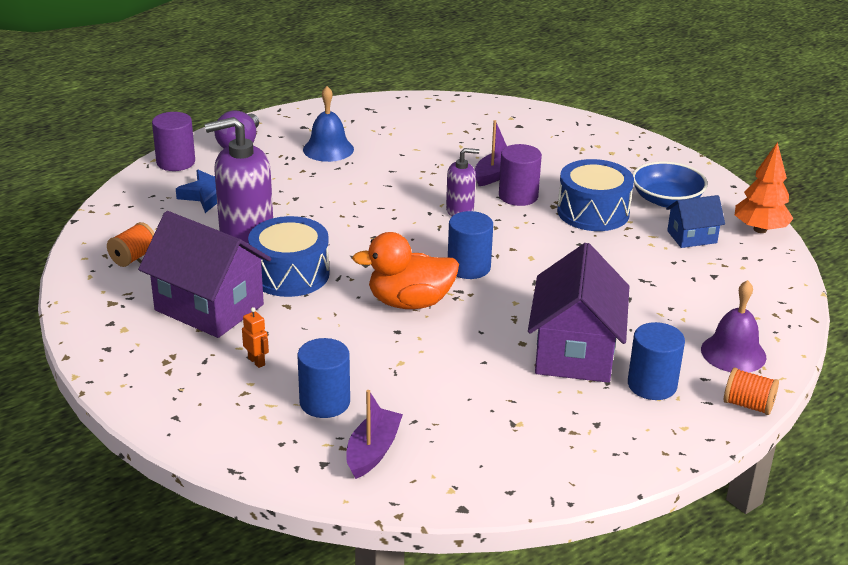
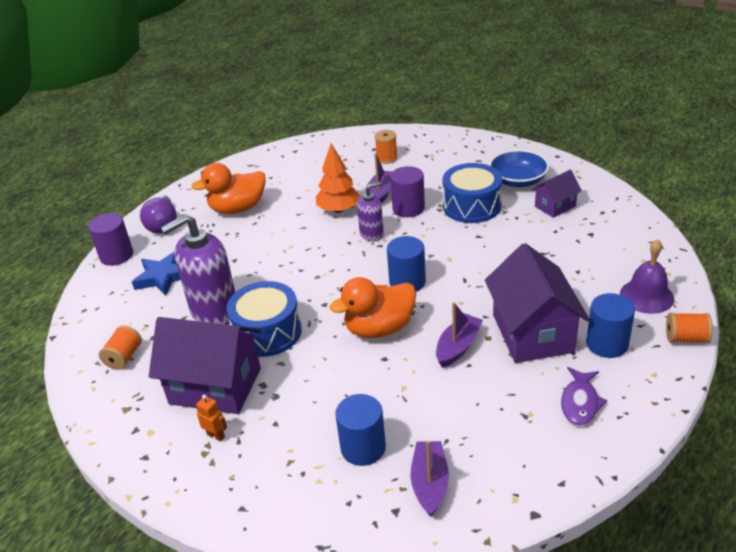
camera: 15 degrees left, 5 degrees up
orange robot [242,307,269,368] -> orange robot moved to [196,395,227,442]
blue bell [303,86,354,162] -> orange duck [191,163,266,214]
blue house [666,195,725,248] -> purple house [532,170,582,218]
orange tree [735,142,794,233] -> orange tree moved to [316,143,360,213]
none -> orange spool [375,130,398,164]
none -> purple boat [436,302,483,368]
none -> purple fish [561,367,607,425]

